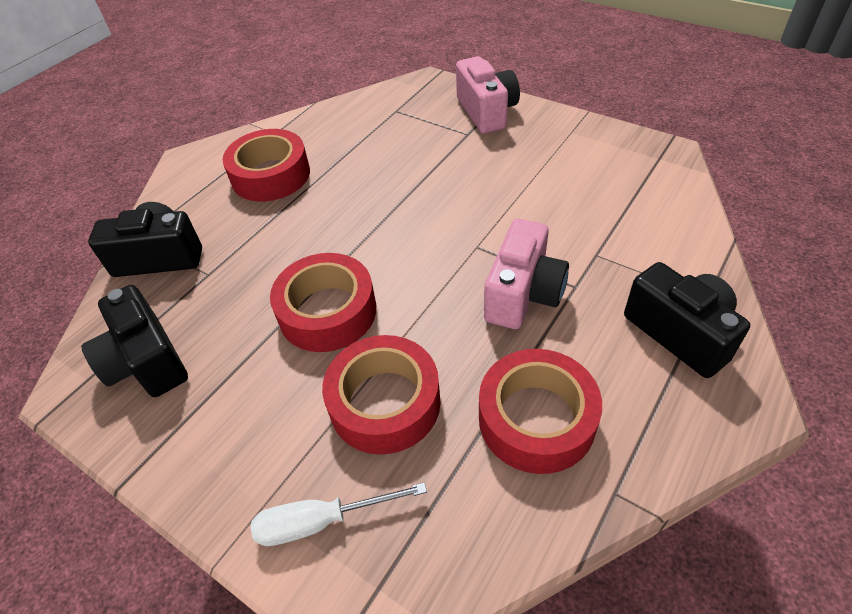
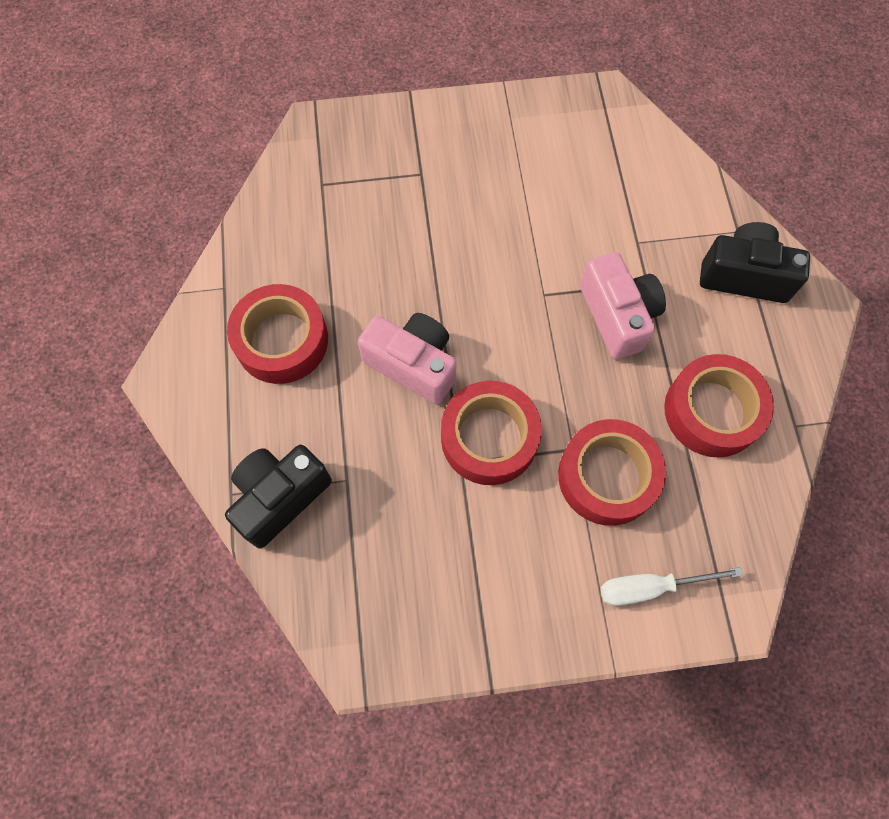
camera: 45 degrees left, 20 degrees up
black camera [81,285,188,397] -> none
white screwdriver [251,483,427,546] -> white screwdriver turned 45 degrees clockwise [601,567,743,606]
pink camera [456,56,520,134] -> pink camera moved to [358,313,456,405]

